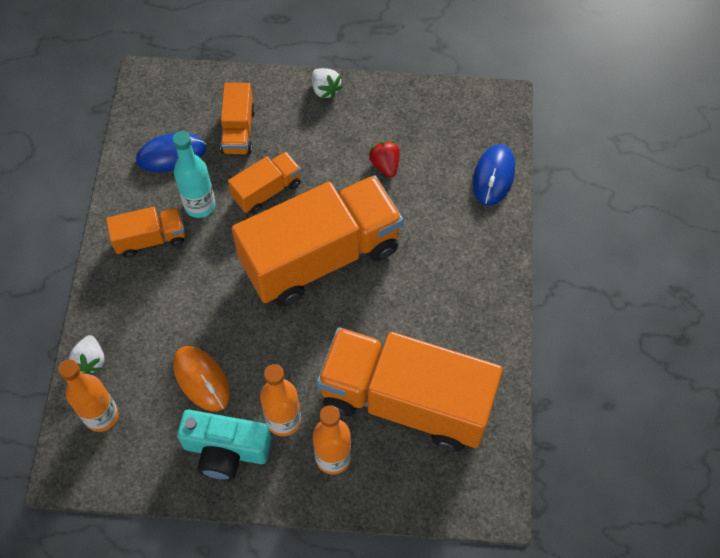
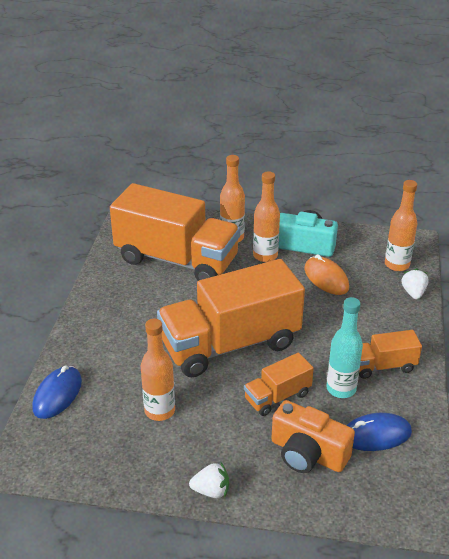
camera: 175 degrees left, 25 degrees down
orange truck [220,83,255,154] -> orange camera [271,400,355,473]
white strawberry [312,68,343,99] -> white strawberry turned 120 degrees clockwise [189,463,229,498]
red strawberry [368,141,400,178] -> orange bottle [141,318,175,421]

